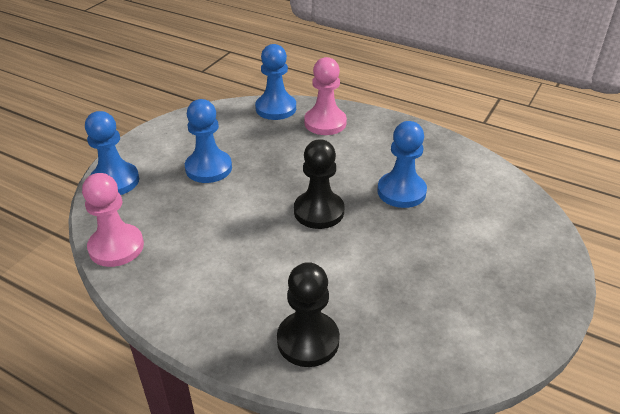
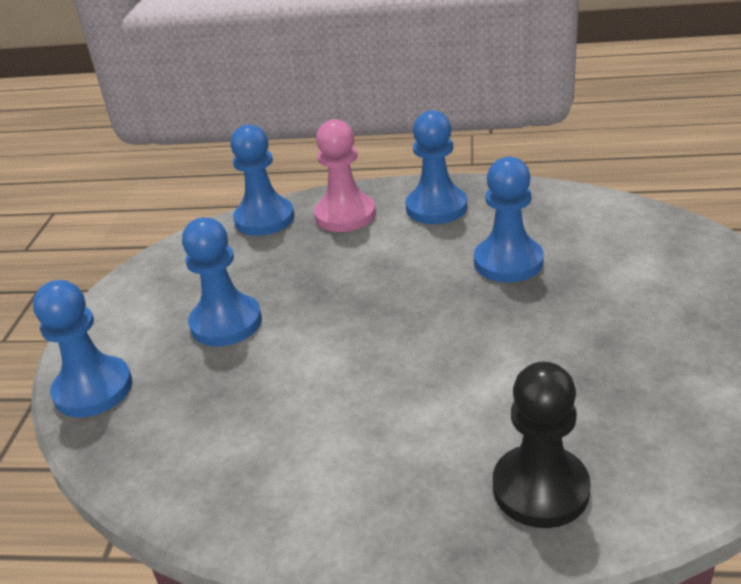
camera: 20 degrees left, 5 degrees down
pink pawn [82,173,144,267] -> none
black pawn [294,139,344,229] -> none
none -> blue pawn [405,110,467,224]

